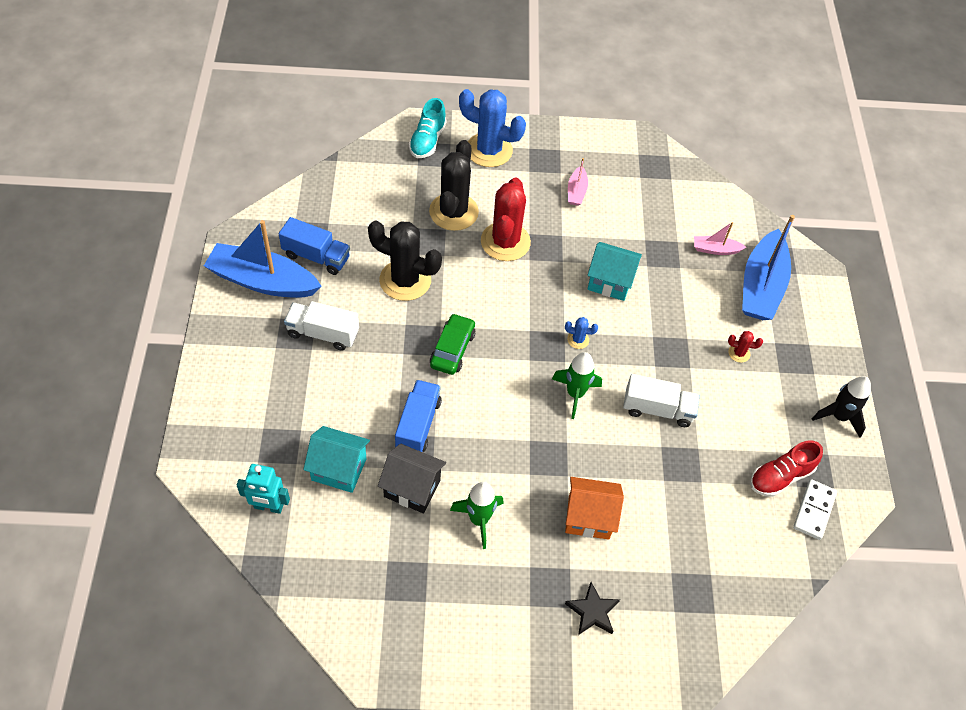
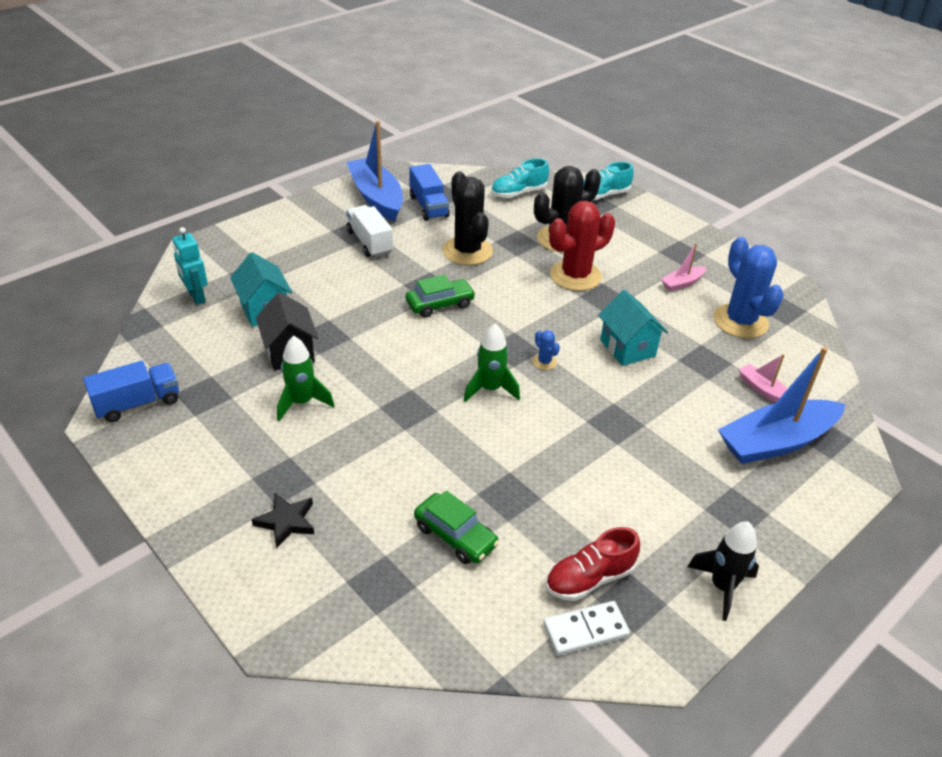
camera: 50 degrees right, 15 degrees down
blue truck [395,380,442,452] -> blue truck moved to [83,361,179,422]
blue cactus [459,89,526,167] -> blue cactus moved to [713,237,784,338]
orange house [565,477,624,540] -> none
white truck [623,374,700,427] -> none
red cactus [728,331,763,363] -> none
red shoe [750,440,823,497] -> red shoe turned 45 degrees counterclockwise [546,527,640,601]
none -> green car [414,491,499,564]
none -> turquoise shoe [491,158,549,198]

